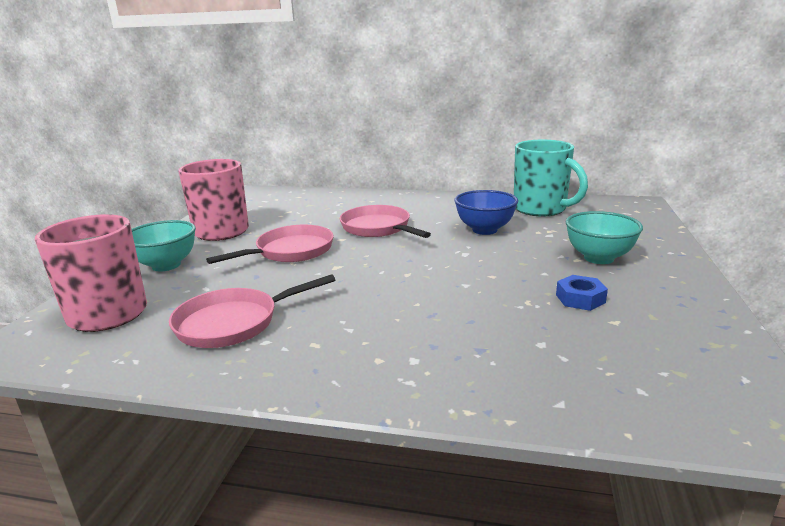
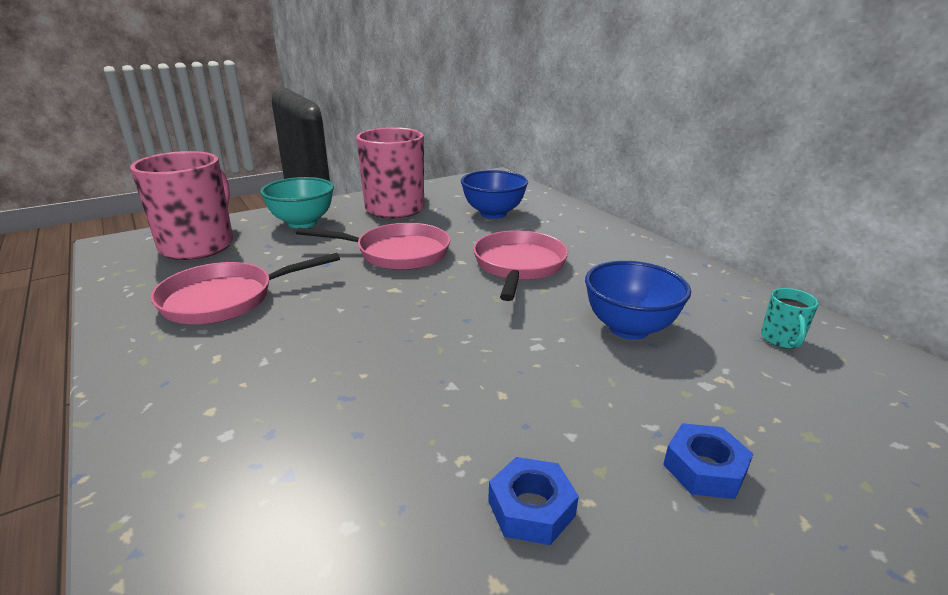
camera: 45 degrees right, 5 degrees up
pink pan [169,274,335,348] -> pink pan turned 45 degrees counterclockwise [151,253,340,324]
turquoise mug [514,140,588,216] -> turquoise mug [761,288,819,349], size x0.42
turquoise bowl [565,211,643,264] -> blue nut [663,423,753,499]
none -> blue bowl [461,170,528,219]

